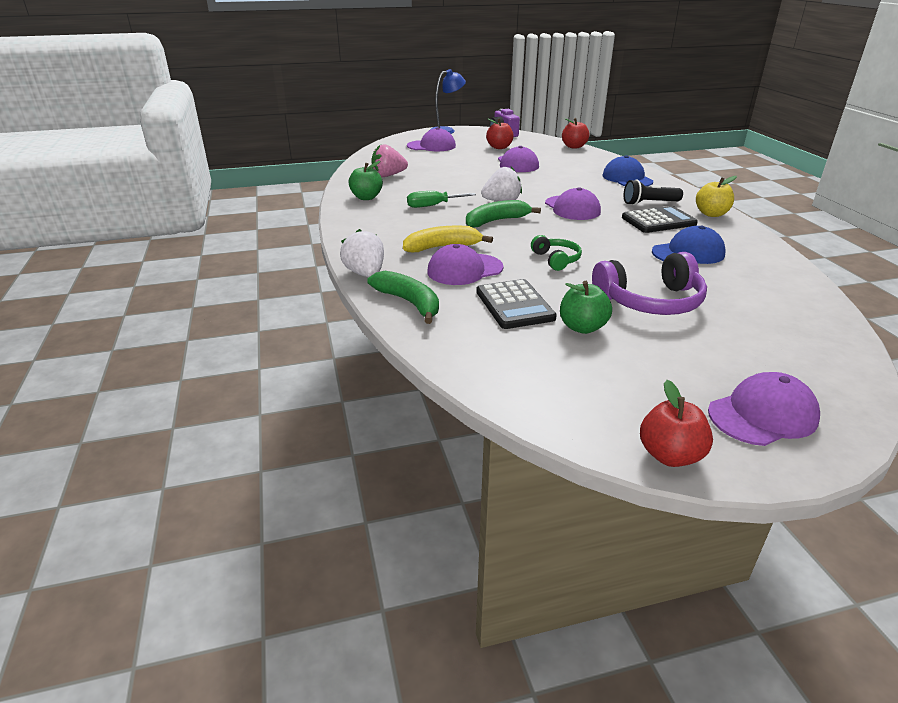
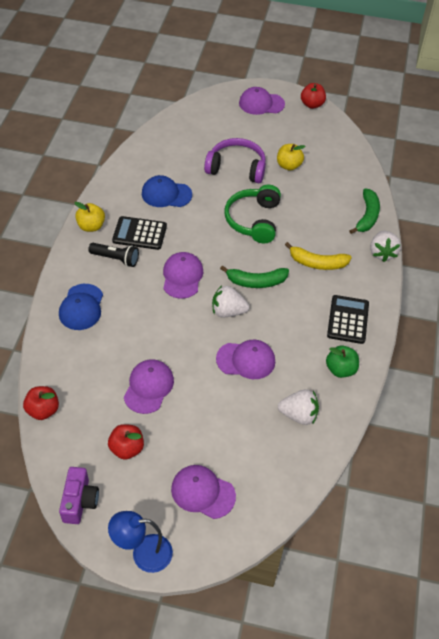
camera: 155 degrees left, 20 degrees up
green banana [367,271,439,324] -> green banana turned 150 degrees counterclockwise [349,189,380,234]
pink strawberry [371,144,408,177] -> white strawberry [278,390,319,425]
green screwdriver [407,191,476,208] -> none
purple cap [427,244,503,285] -> purple cap moved to [216,340,275,379]
black calculator [477,279,557,329] -> black calculator moved to [327,295,369,344]
green headphones [531,235,582,271] -> green headphones [225,185,281,243], size x1.82
green apple [560,281,612,334] -> yellow apple [277,144,306,171]

